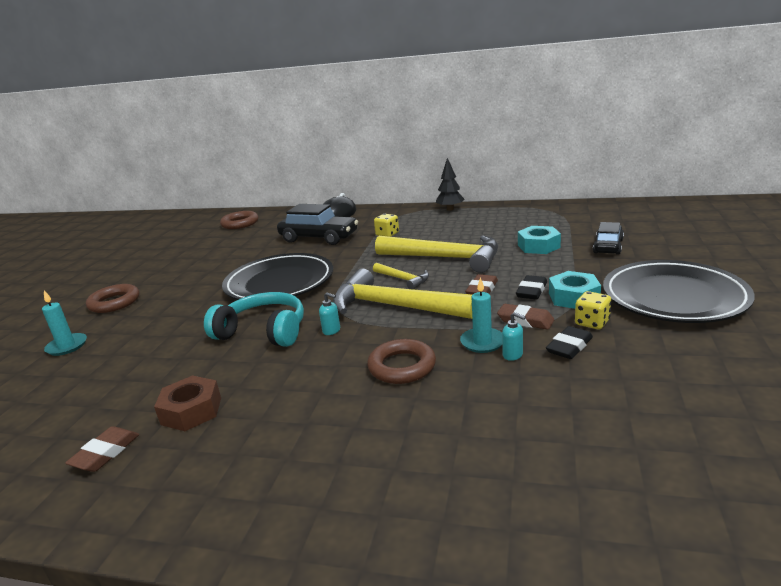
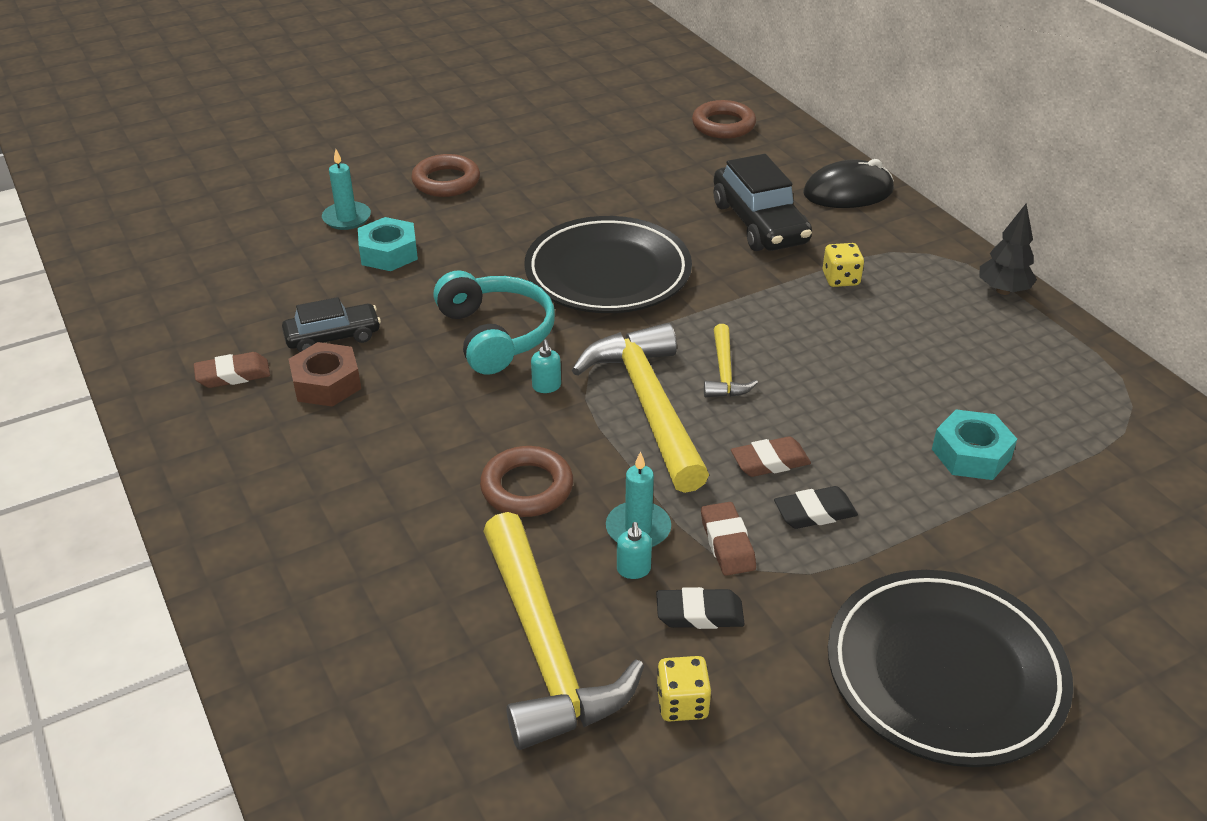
camera: 45 degrees right, 15 degrees up
yellow hammer [375,235,498,273] -> yellow hammer moved to [483,512,644,750]
turquoise nut [549,271,601,309] -> turquoise nut moved to [358,217,418,271]
yellow dice [575,291,611,329] -> yellow dice moved to [656,656,711,721]
black car [593,222,624,255] -> black car moved to [282,297,381,352]

